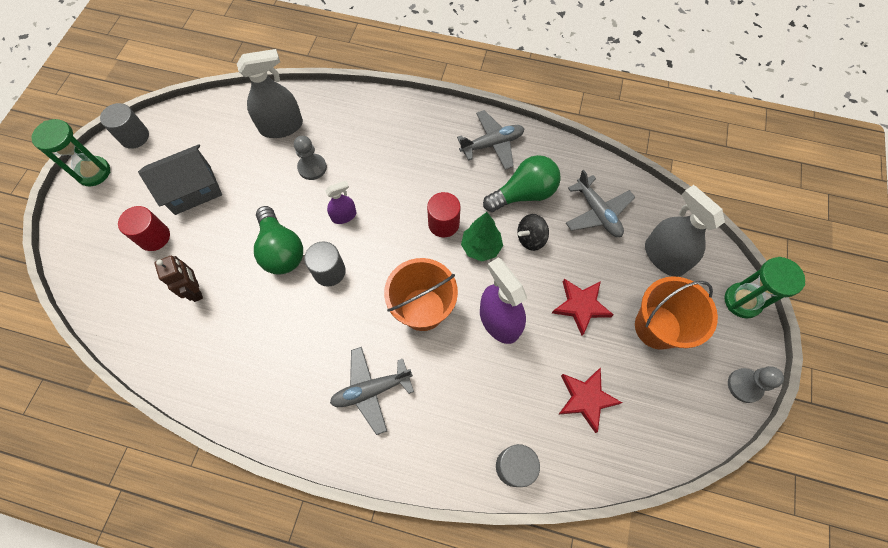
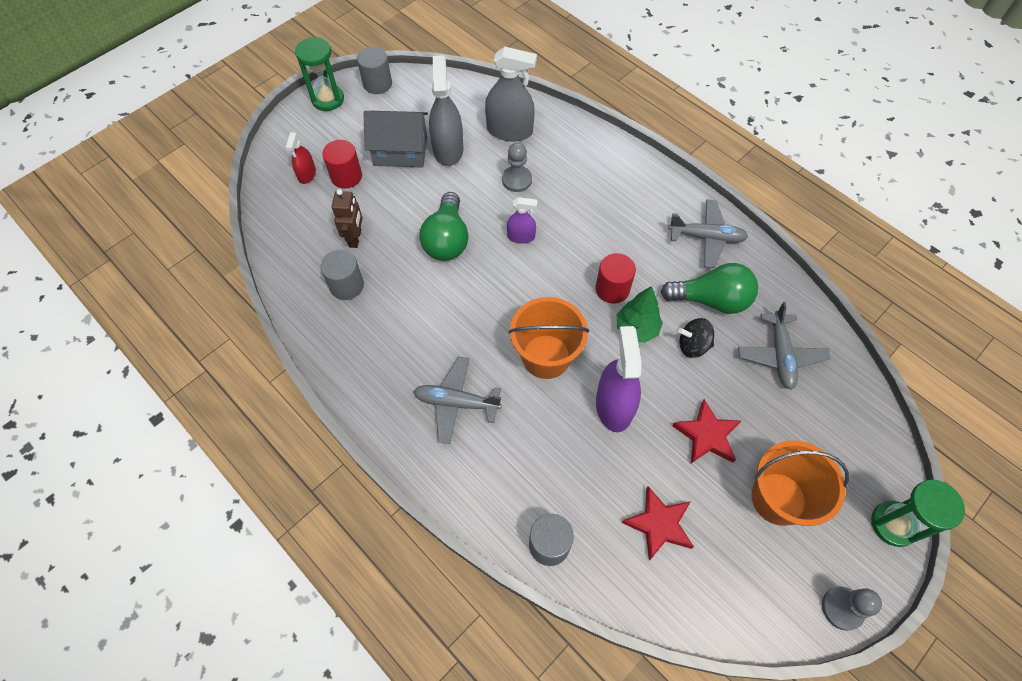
camera: 30 degrees right, 5 degrees down
grey cylinder [304,242,346,286] -> grey cylinder moved to [320,250,364,300]
grey spray bottle [645,185,725,277] -> grey spray bottle moved to [429,55,464,166]
none -> red spray bottle [286,132,316,184]

